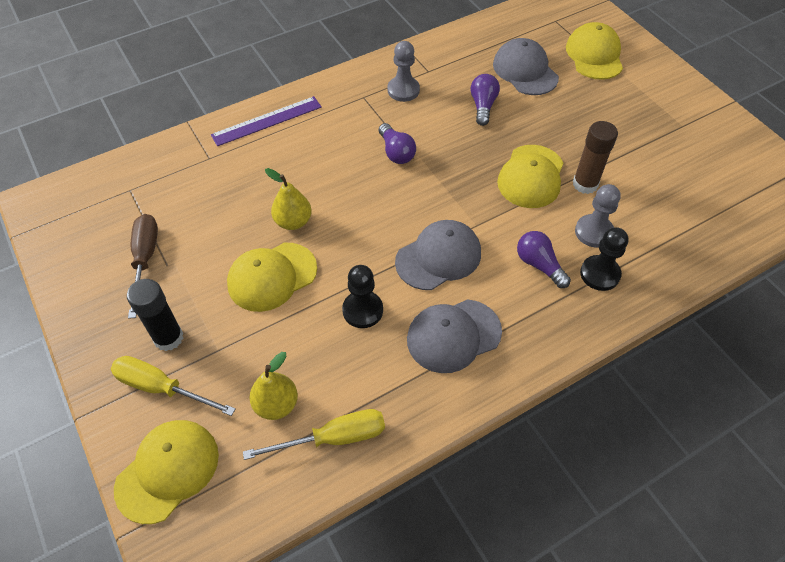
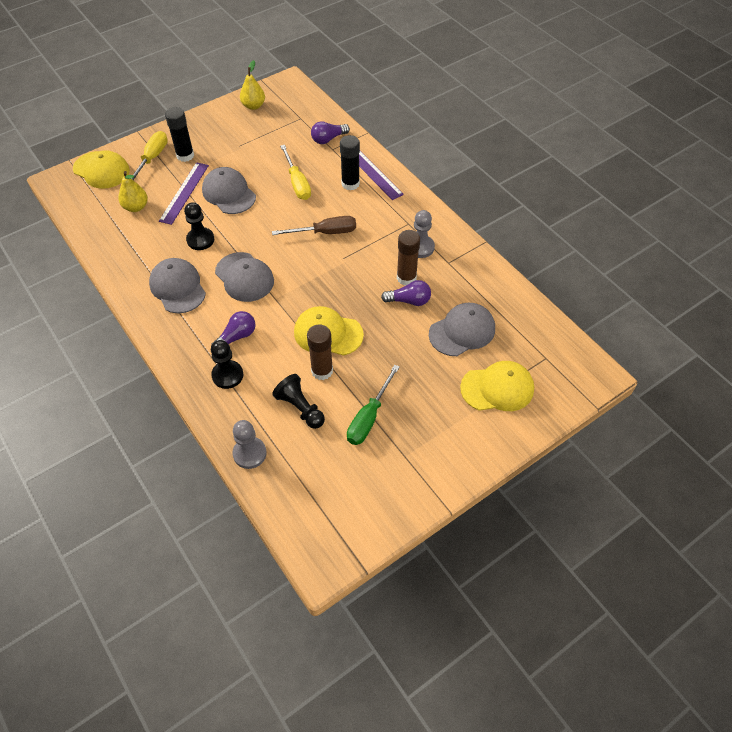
camera: 85 degrees right, 0 degrees up
brown screwdriver [128,214,158,319] -> brown screwdriver moved to [272,216,356,235]
yellow cap [227,243,317,312] -> grey cap [202,167,256,214]
yellow screwdriver [243,409,385,460] -> yellow screwdriver moved to [280,145,311,200]
yellow pear [265,168,312,230] -> yellow pear moved to [240,60,265,110]
purple light bulb [379,123,416,164] -> purple light bulb moved to [311,121,350,144]
grey pawn [575,184,621,247] -> grey pawn moved to [233,420,267,469]
none -> purple ruler [159,162,209,225]
none -> black pawn [272,374,325,429]
none -> black glue stick [340,135,360,190]
none -> green screwdriver [347,365,400,445]
none -> brown glue stick [397,230,420,286]

